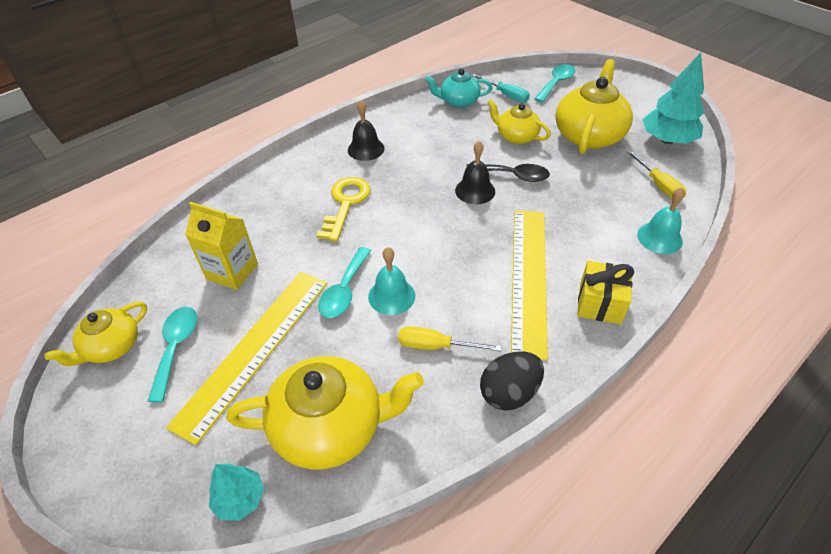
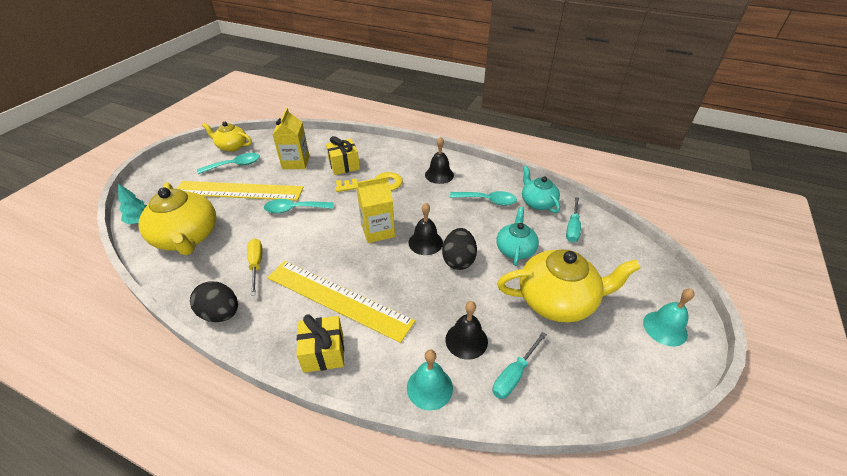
camera: 65 degrees right, 5 degrees down
turquoise bell [368,247,415,315] -> turquoise bell moved to [643,289,694,347]
black spoon [466,164,550,182] -> black egg [442,228,477,270]
yellow teapot [487,99,551,144] -> turquoise teapot [496,207,539,266]
yellow ruler [511,210,548,361] -> yellow ruler turned 45 degrees clockwise [267,261,415,343]
turquoise spoon [534,64,575,102] -> turquoise spoon moved to [450,191,517,206]
yellow screwdriver [627,150,686,198] -> turquoise screwdriver [493,332,547,399]
turquoise tree [642,52,704,144] -> none
none -> yellow gift [326,136,360,175]
none -> yellow carton [357,176,395,243]
none -> black bell [446,301,488,360]

